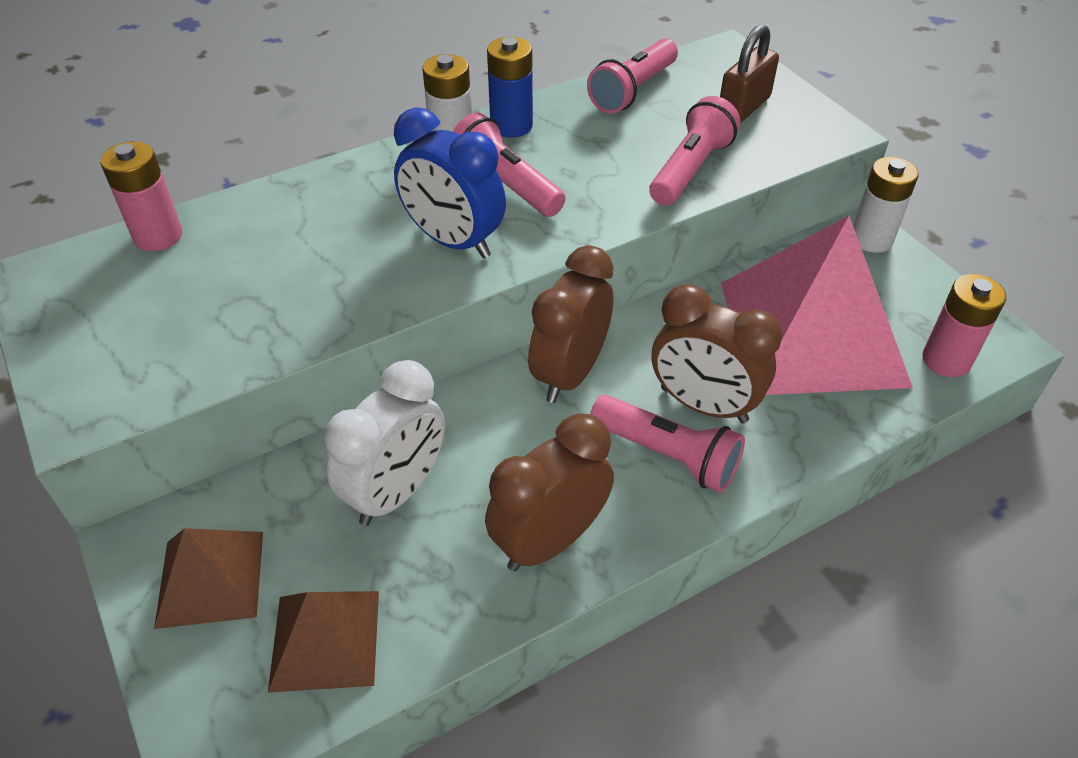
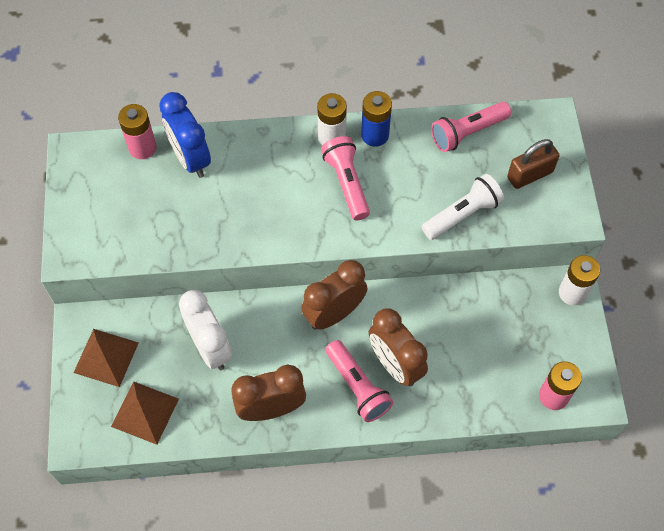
camera: 25 degrees right, 15 degrees up
white clock [324,360,445,526] -> white clock turned 90 degrees counterclockwise [179,290,232,370]
blue clock [394,107,506,259] -> blue clock moved to [159,92,211,178]
pink flashlight [649,96,741,205] -> white flashlight [422,174,504,240]
pink pyramid [721,216,913,395] -> none

